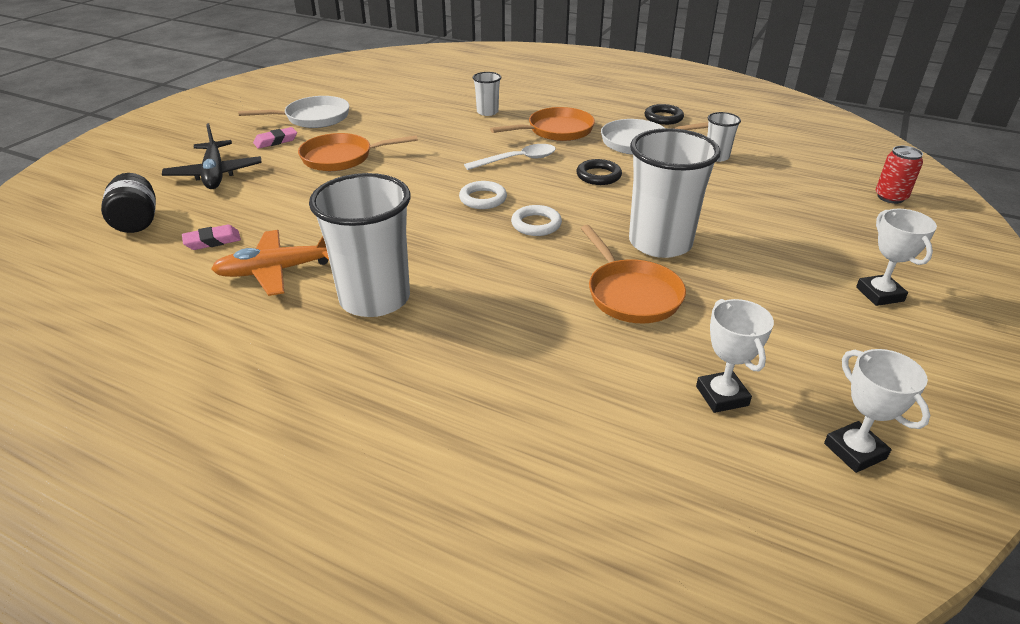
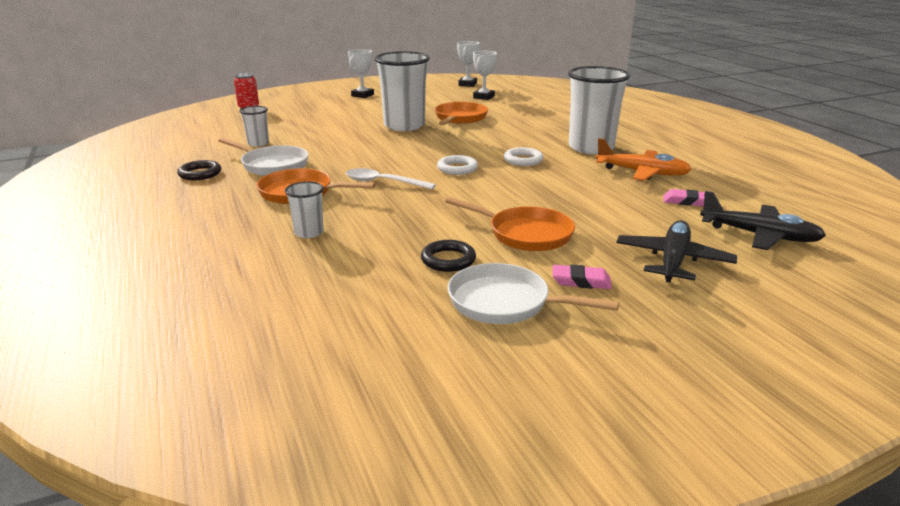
camera: 140 degrees left, 10 degrees down
black jar [101,173,156,233] -> black plane [700,191,826,250]
white ring [511,205,562,236] -> white ring moved to [504,147,544,166]
black ring [576,159,622,185] -> black ring moved to [421,240,476,272]

